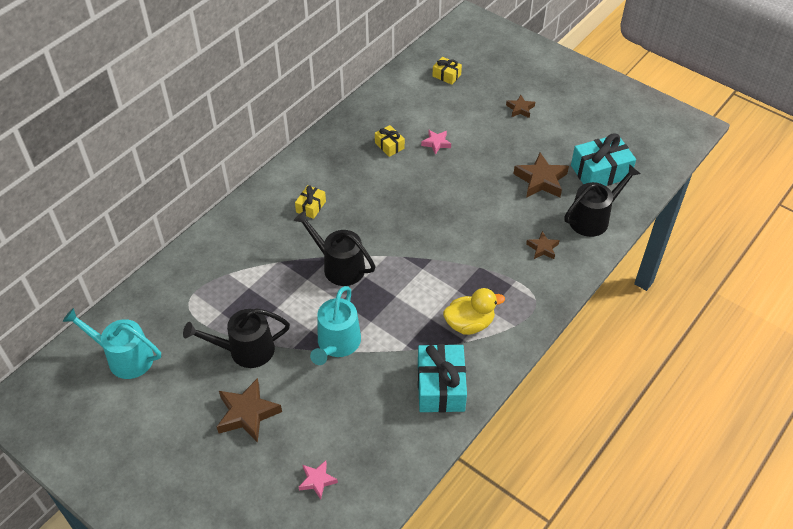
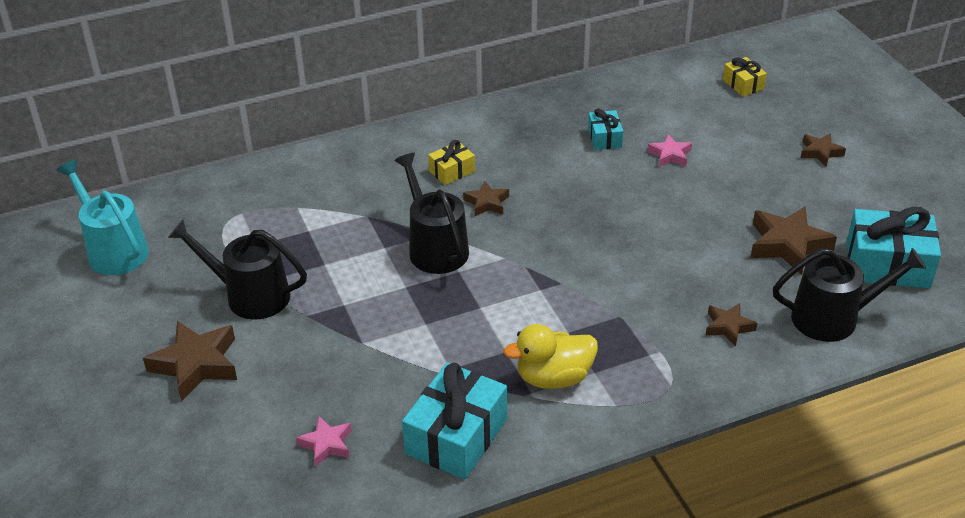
camera: 30 degrees right, 10 degrees down
pink star [299,461,338,499] -> pink star moved to [296,416,352,467]
turquoise watering can [310,286,361,365] -> none
yellow gift [375,125,405,157] -> turquoise gift [588,108,623,150]
yellow duck [443,288,505,335] -> yellow duck turned 150 degrees clockwise [503,324,598,389]
none -> brown star [463,181,509,216]

